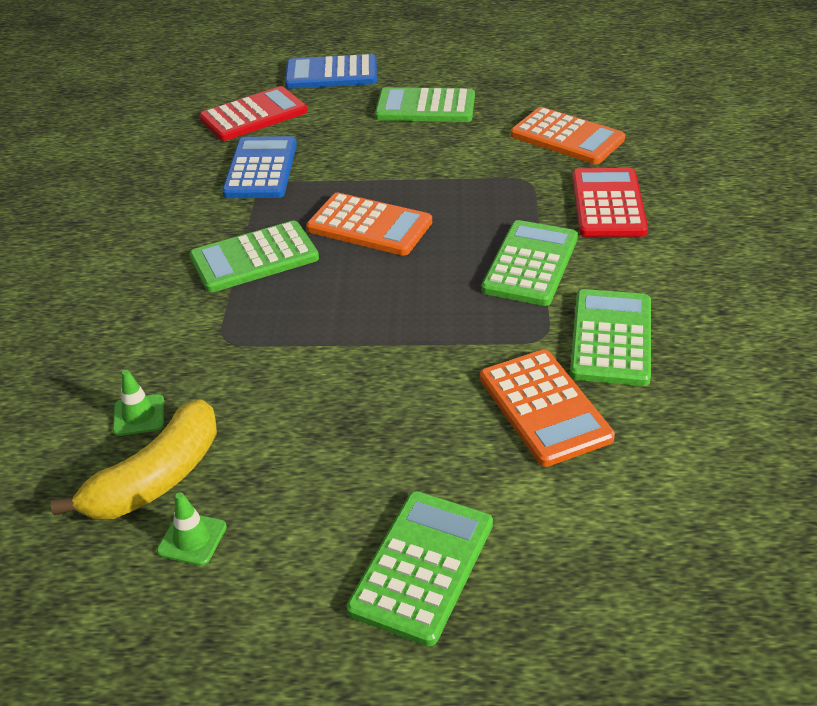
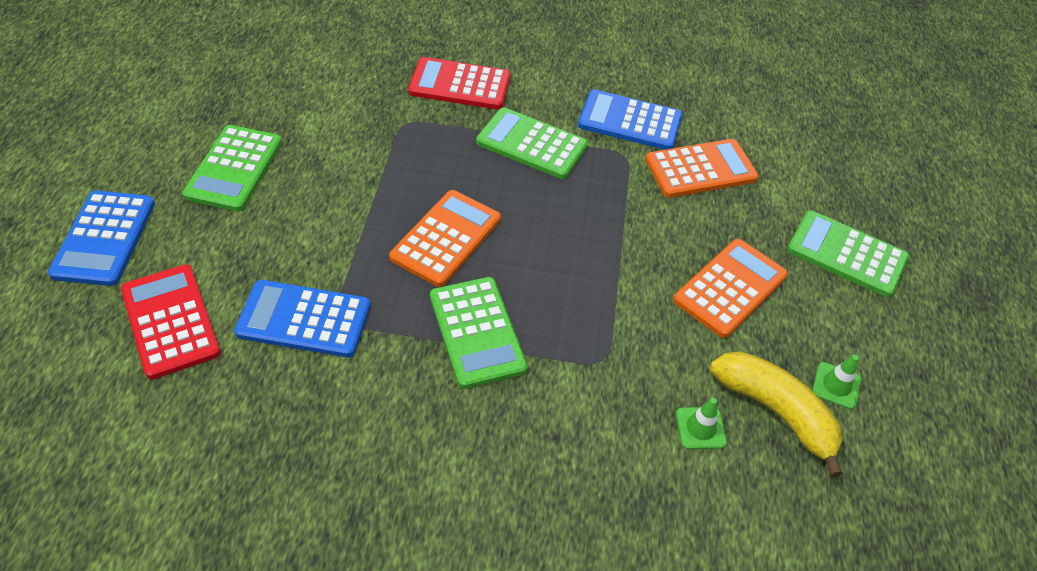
camera: 90 degrees left, 10 degrees up
orange calculator [511,107,625,164] -> orange calculator moved to [673,239,788,338]
green calculator [570,289,651,386] -> blue calculator [578,89,683,150]

